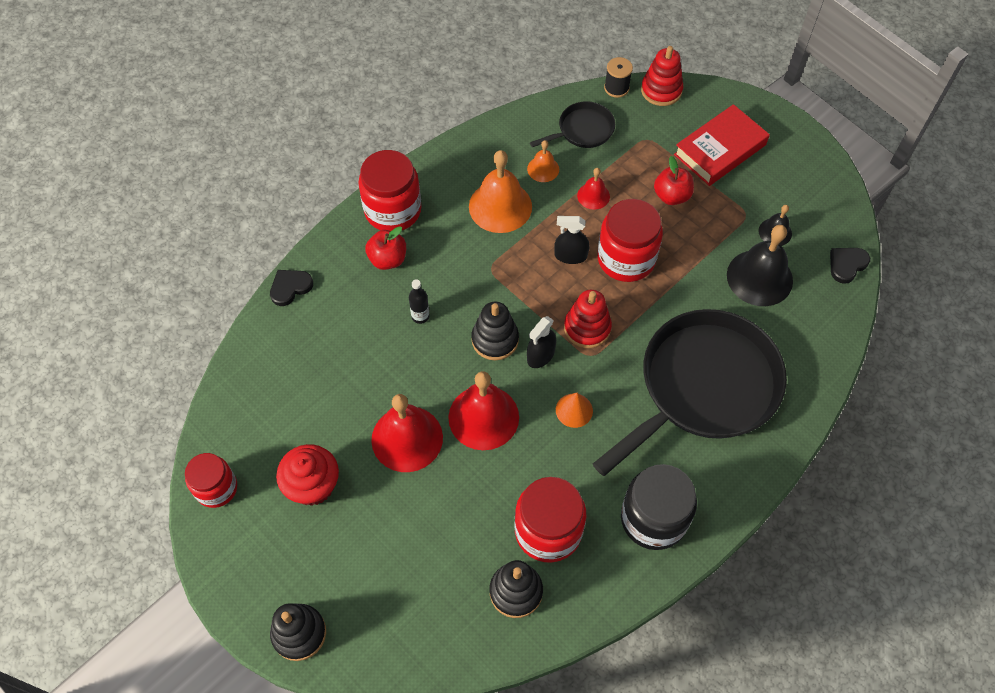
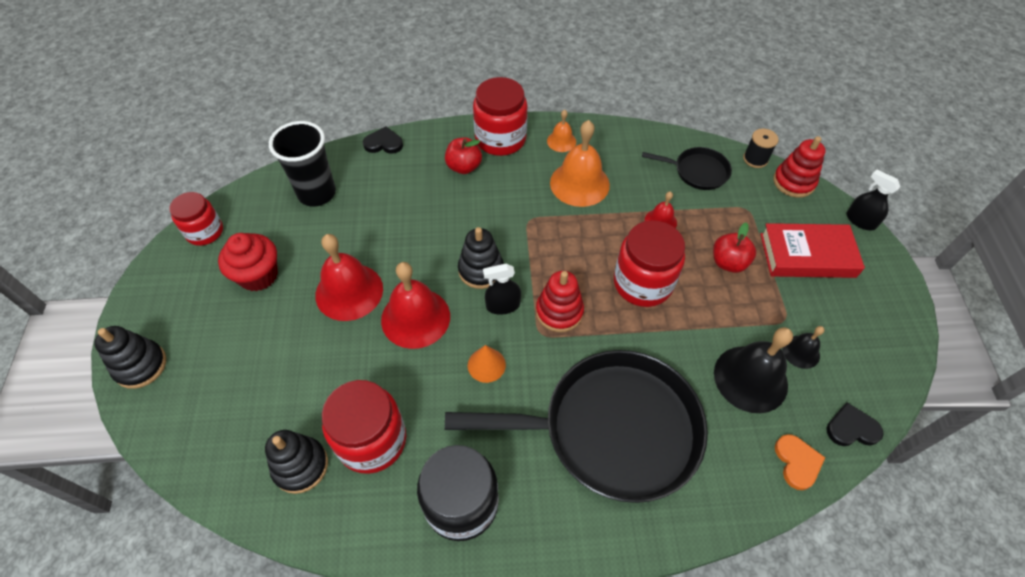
camera: 40 degrees right, 5 degrees down
black bottle [409,280,429,324] -> none
orange bell [527,140,559,182] -> orange bell moved to [547,110,576,152]
black spray bottle [554,216,590,264] -> black spray bottle moved to [847,169,900,230]
none -> black cup [269,121,336,206]
none -> orange heart [775,434,825,490]

